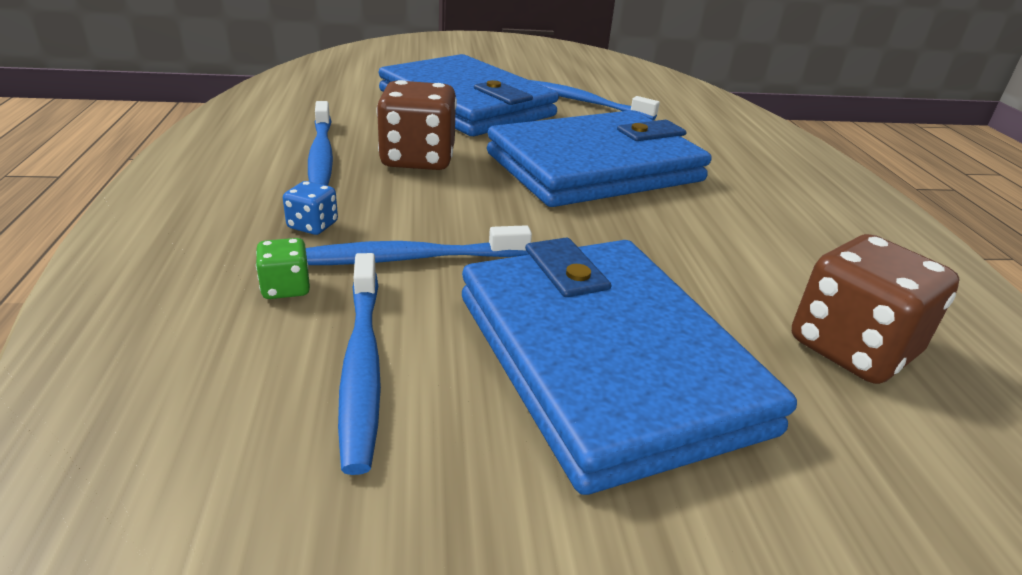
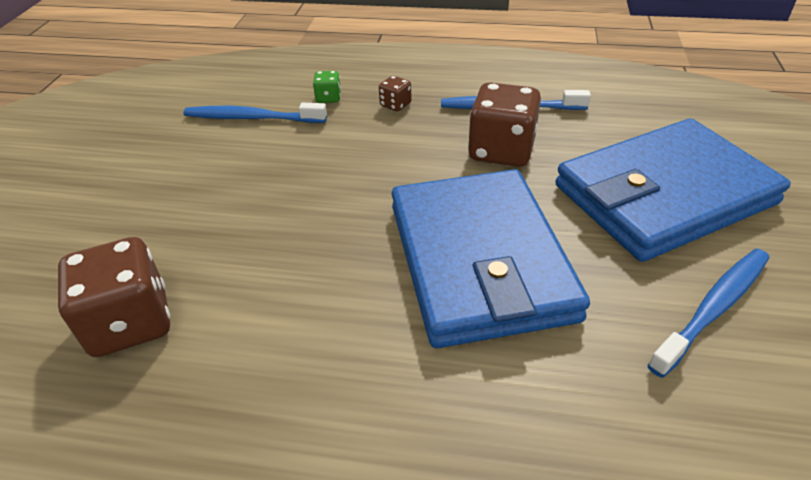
camera: 110 degrees right, 10 degrees up
blue dice [283,181,338,235] -> brown dice [379,76,412,111]
blue toothbrush [306,225,532,265] -> none
blue wallet [462,237,797,495] -> none

